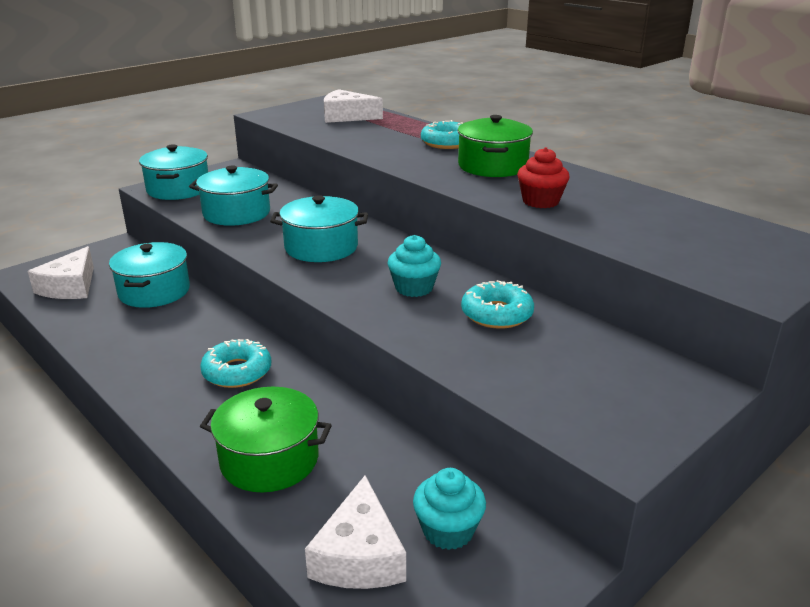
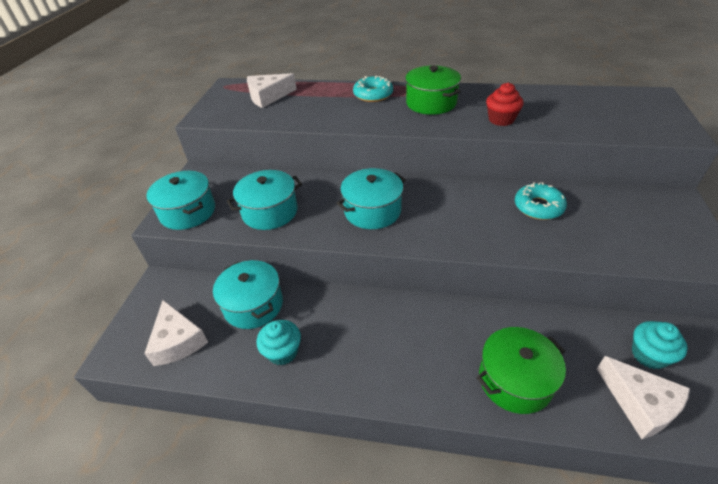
camera: 35 degrees left, 15 degrees up
turquoise donut [200,339,272,388] -> none
turquoise cupcake [388,235,441,297] -> turquoise cupcake moved to [257,320,301,365]

